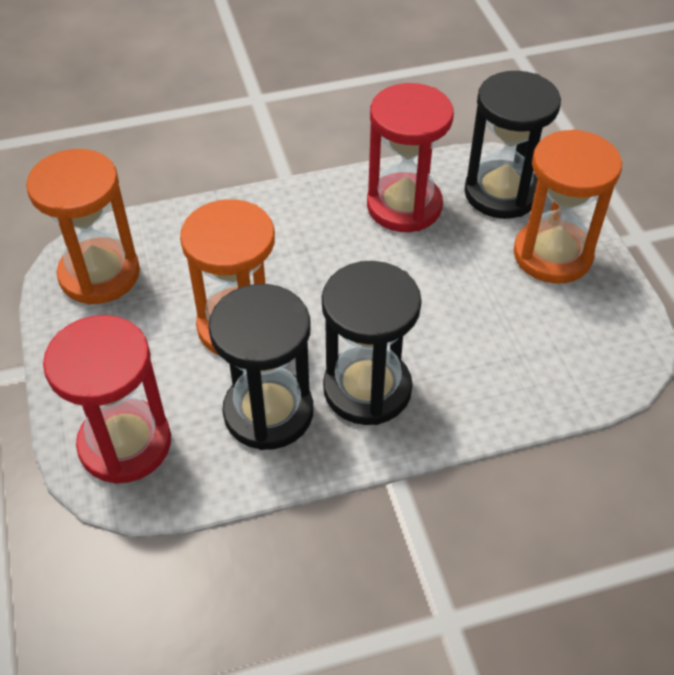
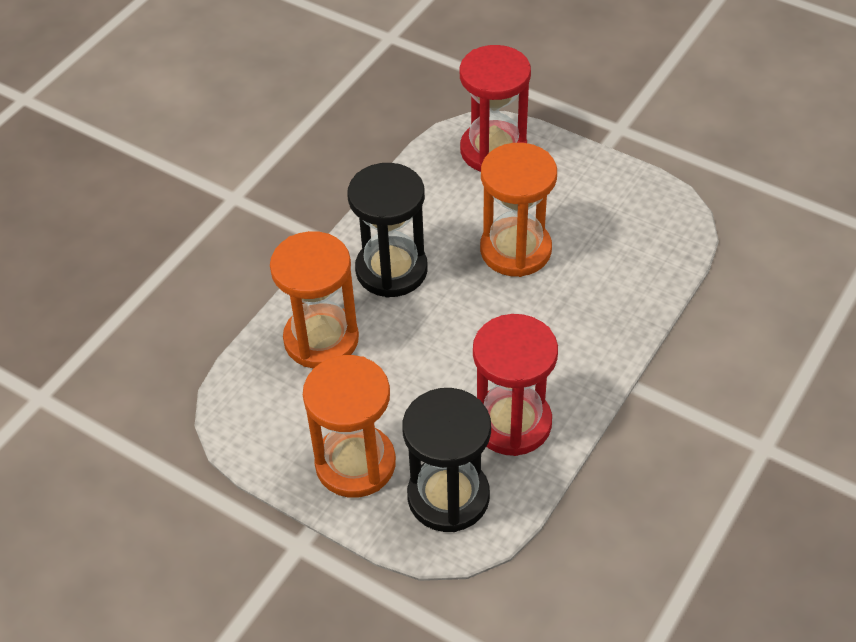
camera: 140 degrees right, 0 degrees up
orange hourglass [26,149,140,304] -> orange hourglass moved to [270,231,359,369]
black hourglass [208,284,313,450] -> none

